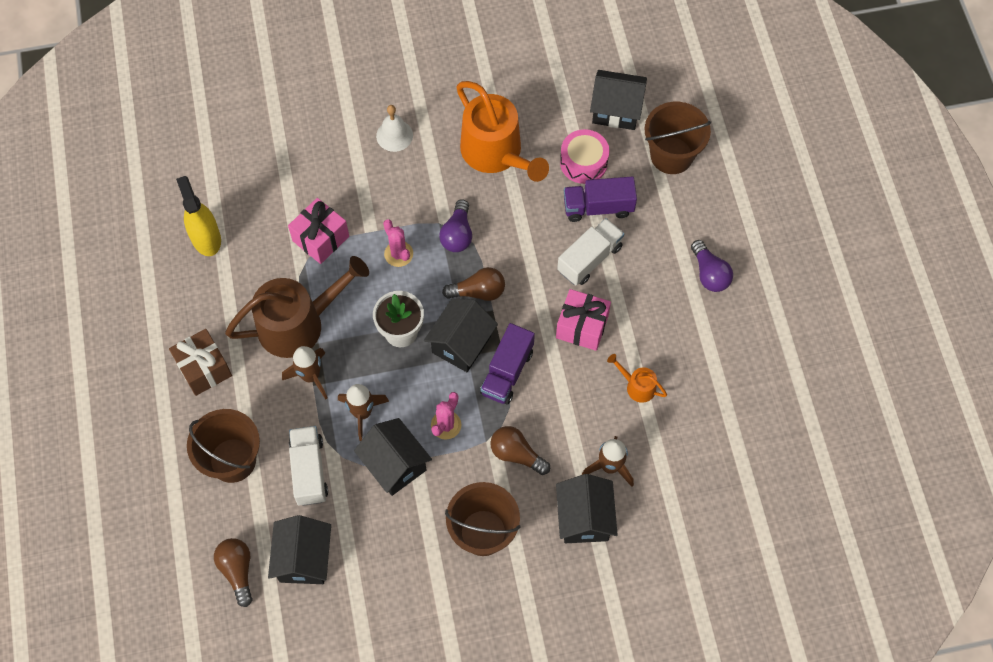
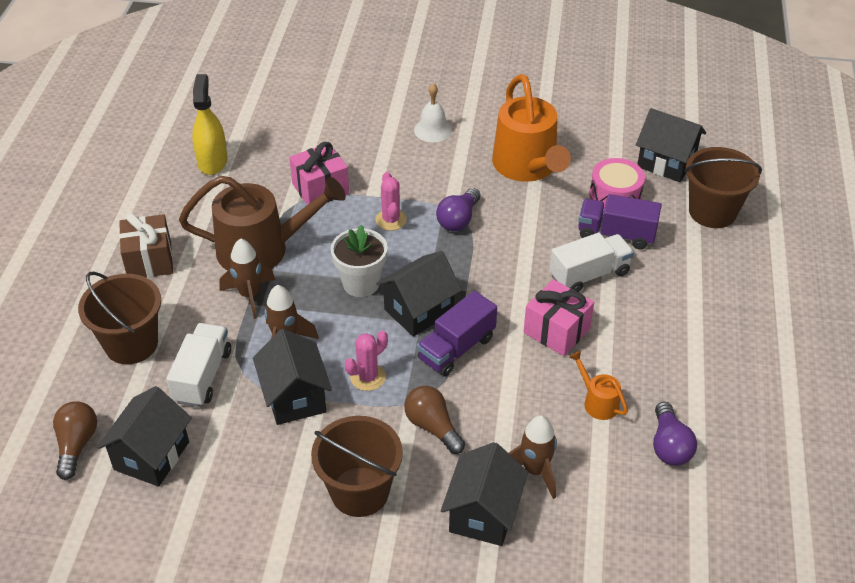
camera: 20 degrees right, 20 degrees down
brown light bulb [442,267,505,301] -> none
purple light bulb [691,240,733,292] -> purple light bulb moved to [653,402,697,466]

